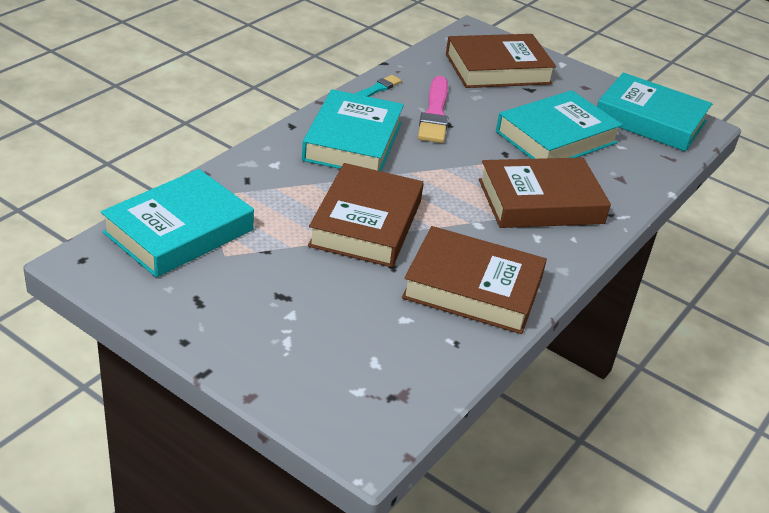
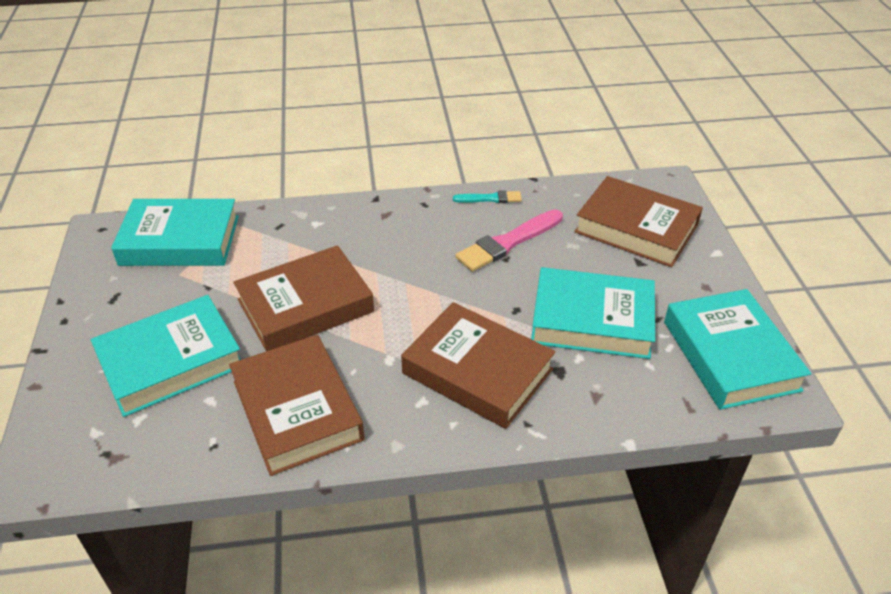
camera: 50 degrees right, 5 degrees up
turquoise book [302,89,404,171] -> turquoise book moved to [91,295,241,417]

